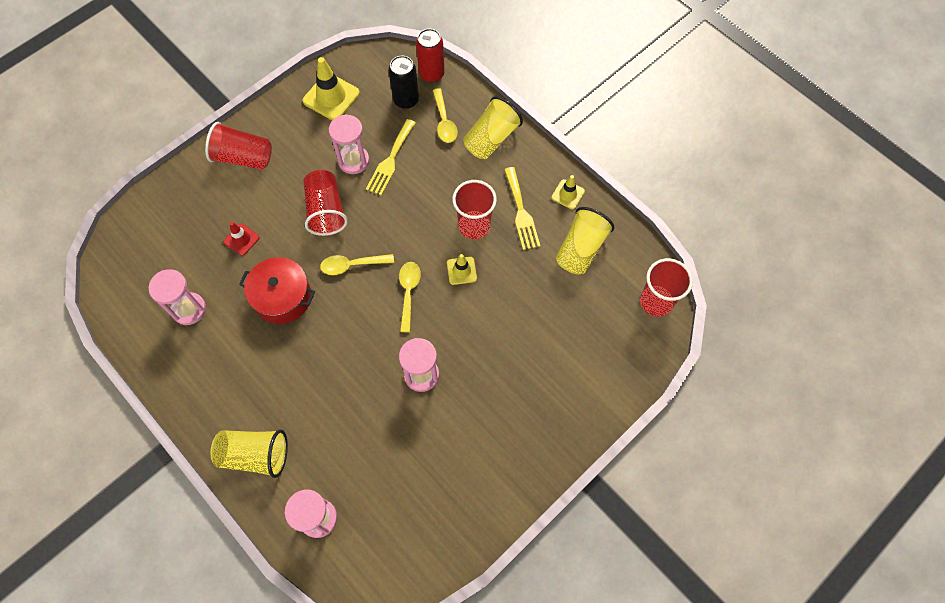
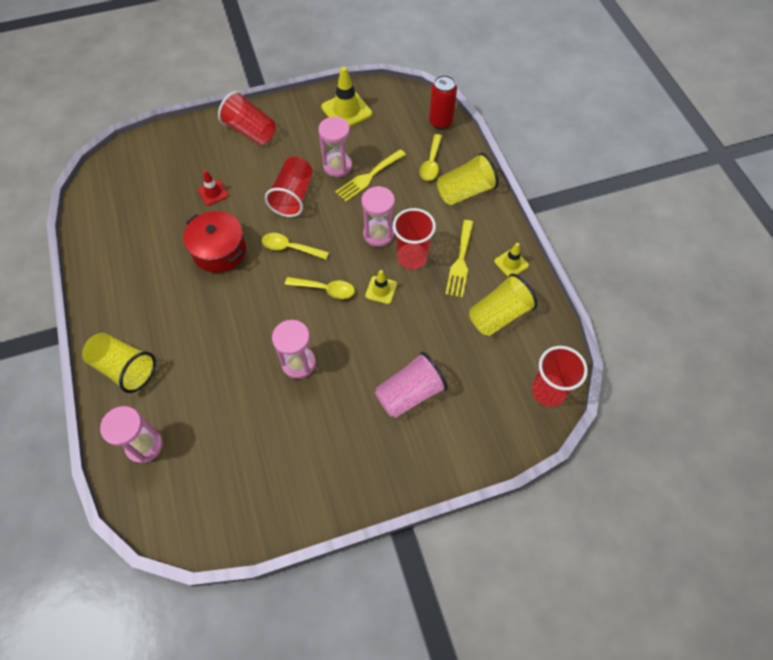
camera: 25 degrees right, 5 degrees down
pink hourglass [149,269,206,325] -> pink hourglass moved to [361,186,395,247]
black can [388,56,419,109] -> none
yellow spoon [399,262,421,333] -> yellow spoon turned 75 degrees clockwise [285,277,355,299]
none -> pink cup [375,352,448,418]

